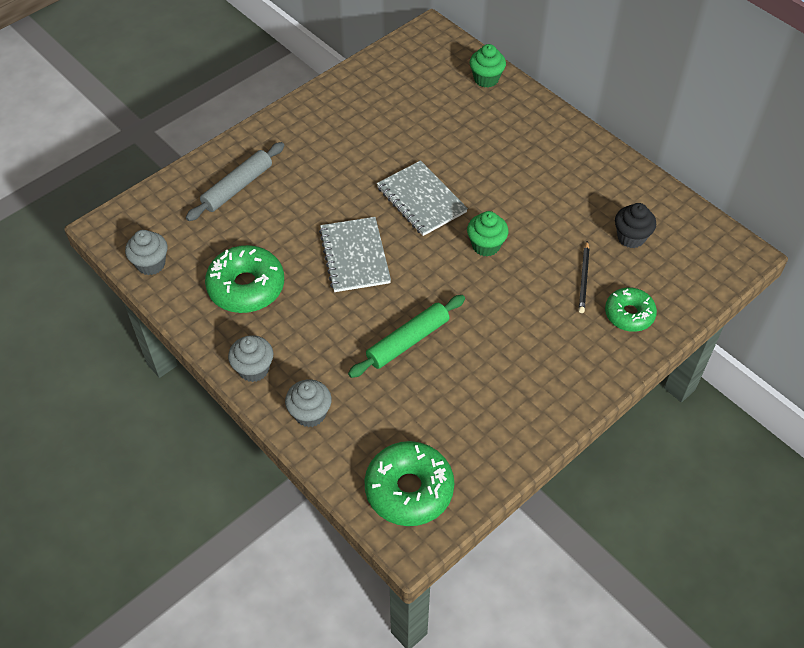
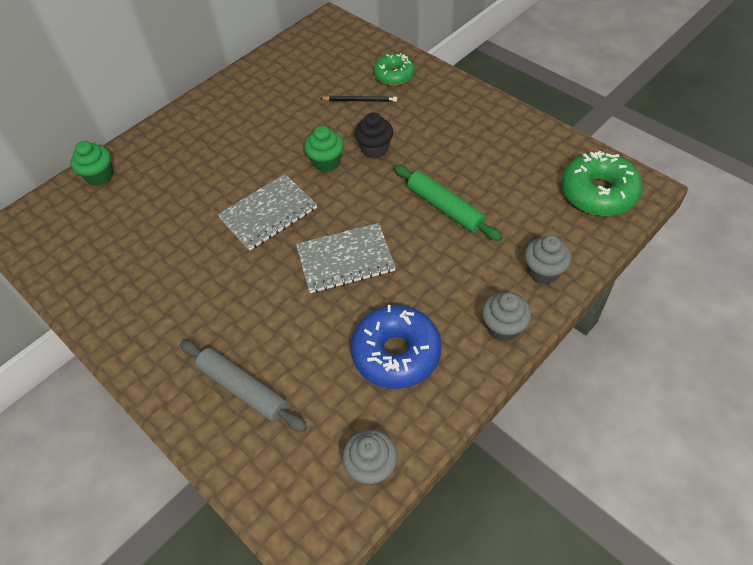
camera: 90 degrees left, 0 degrees up
green donut [205,245,284,313] -> blue donut [351,305,442,389]
black cupcake [615,203,656,248] -> black cupcake moved to [354,112,393,159]

